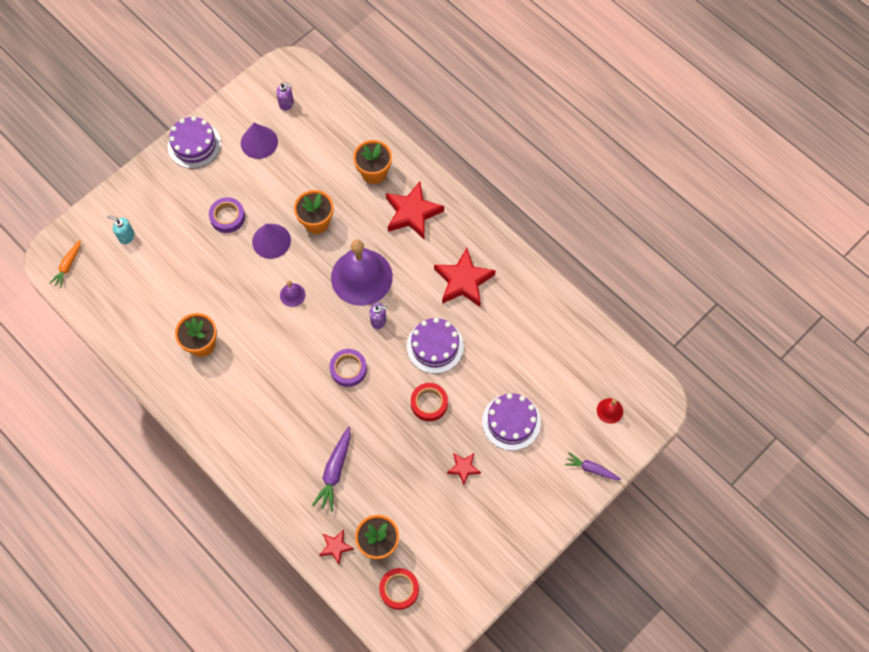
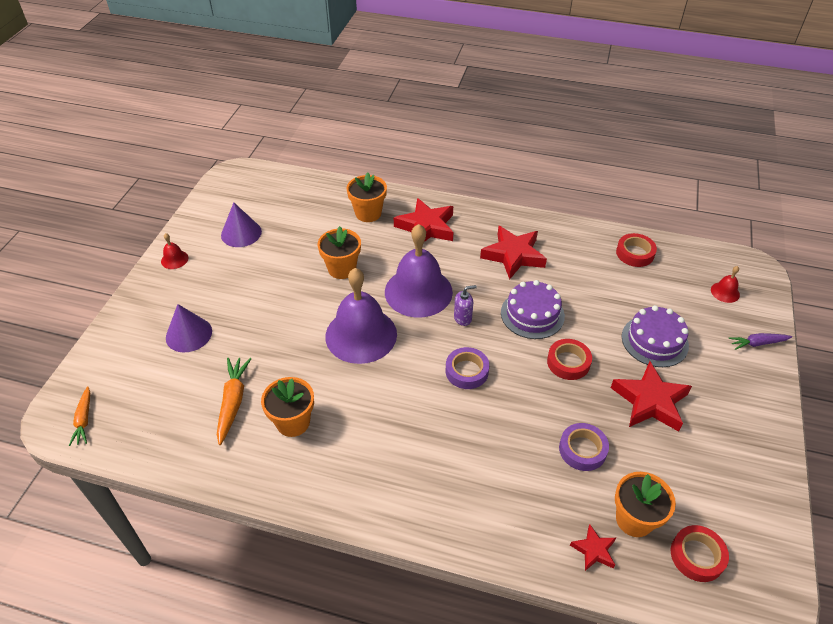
camera: 30 degrees left, 20 degrees down
turquoise soap dispenser [108,215,134,244] -> none
purple cake [168,116,221,169] -> red bell [161,233,188,269]
purple tape [209,197,245,233] -> purple tape moved to [559,423,609,471]
purple cone [252,224,291,259] -> purple cone moved to [166,304,212,352]
purple soap dispenser [276,82,294,111] -> none
purple bell [280,281,305,307] -> purple bell [325,268,397,364], size x2.43
purple carrot [312,426,351,512] -> none
red star [447,453,481,485] -> red star [611,361,692,432], size x1.94
none -> orange carrot [217,358,251,445]
none -> red tape [616,233,657,267]

